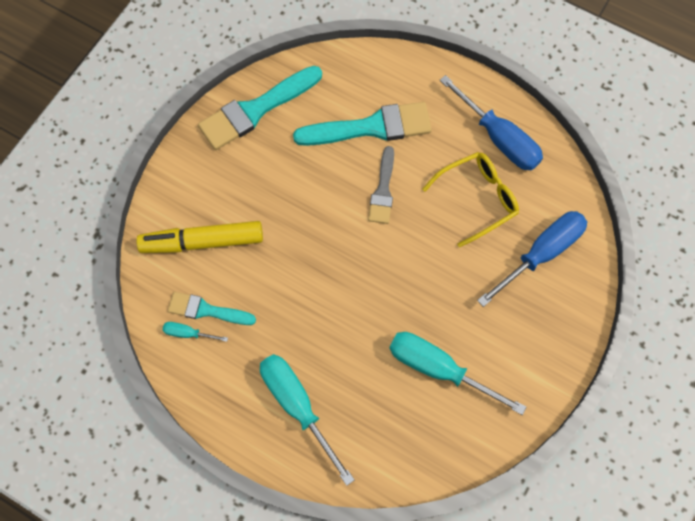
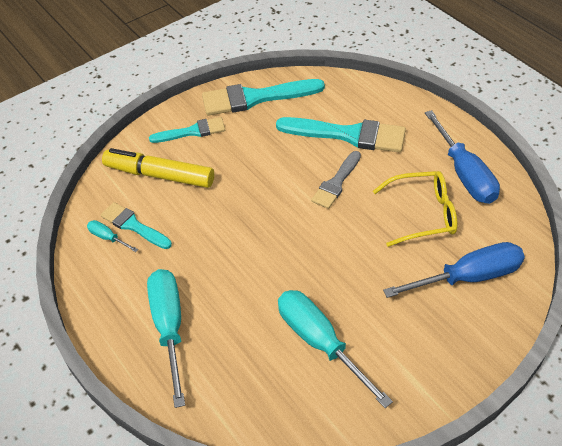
camera: 25 degrees right, 20 degrees down
none -> turquoise brush [149,117,225,143]

